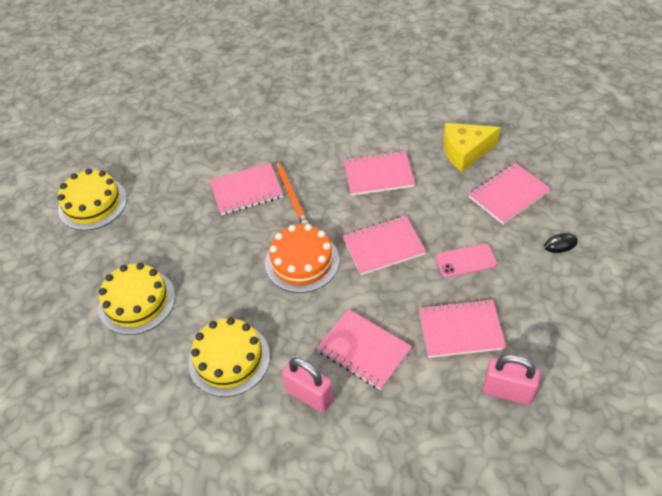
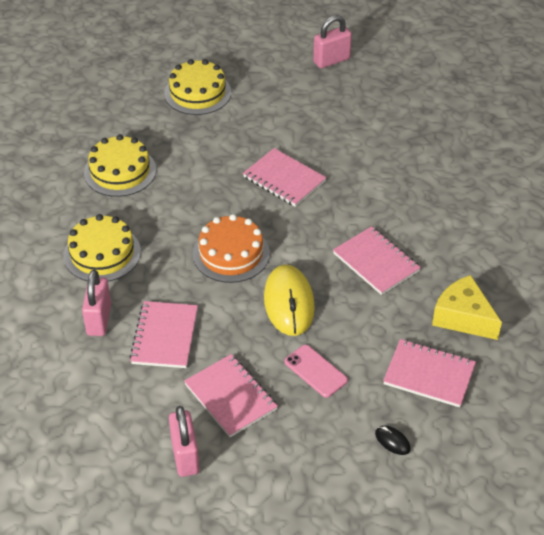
camera: 55 degrees right, 5 degrees down
orange pencil [277,161,308,225] -> none
pink notebook [343,215,426,275] -> yellow mouse [264,264,315,336]
none -> pink padlock [313,15,352,68]

